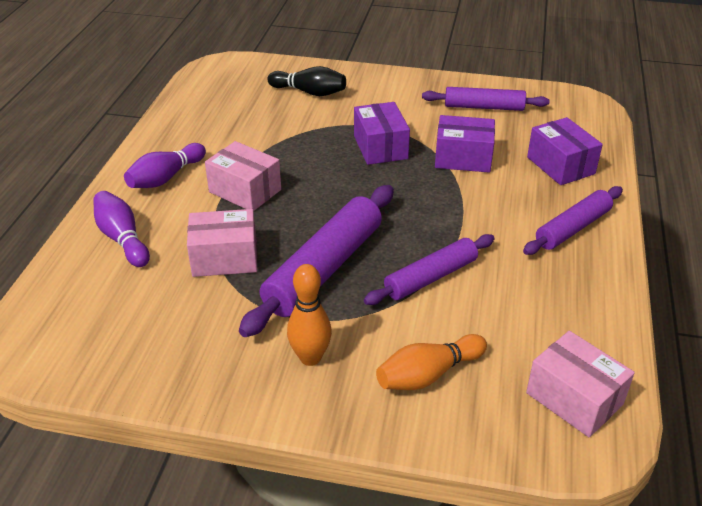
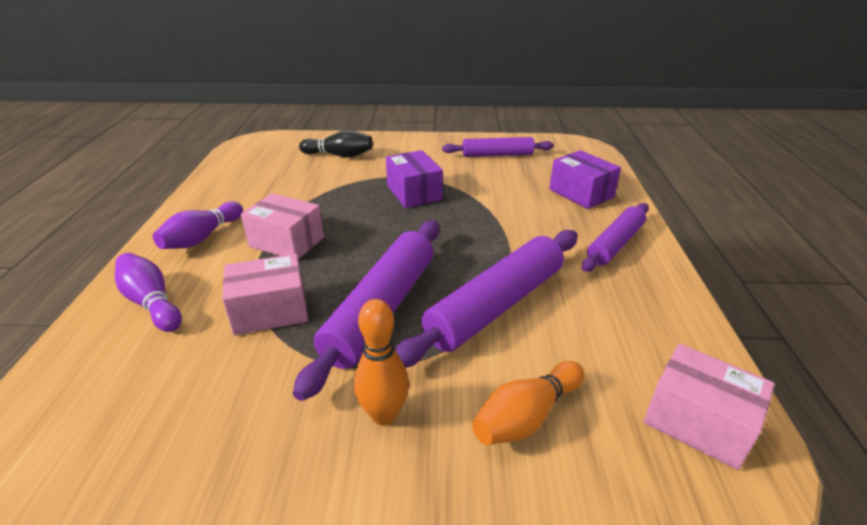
camera: 10 degrees left, 5 degrees down
purple rolling pin [364,234,495,305] -> purple rolling pin [395,230,578,368], size x1.58
purple box [435,115,495,172] -> none

